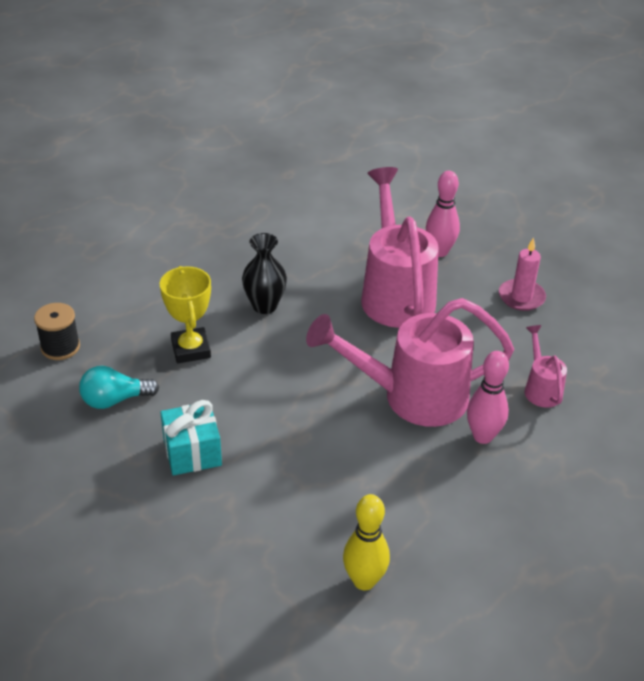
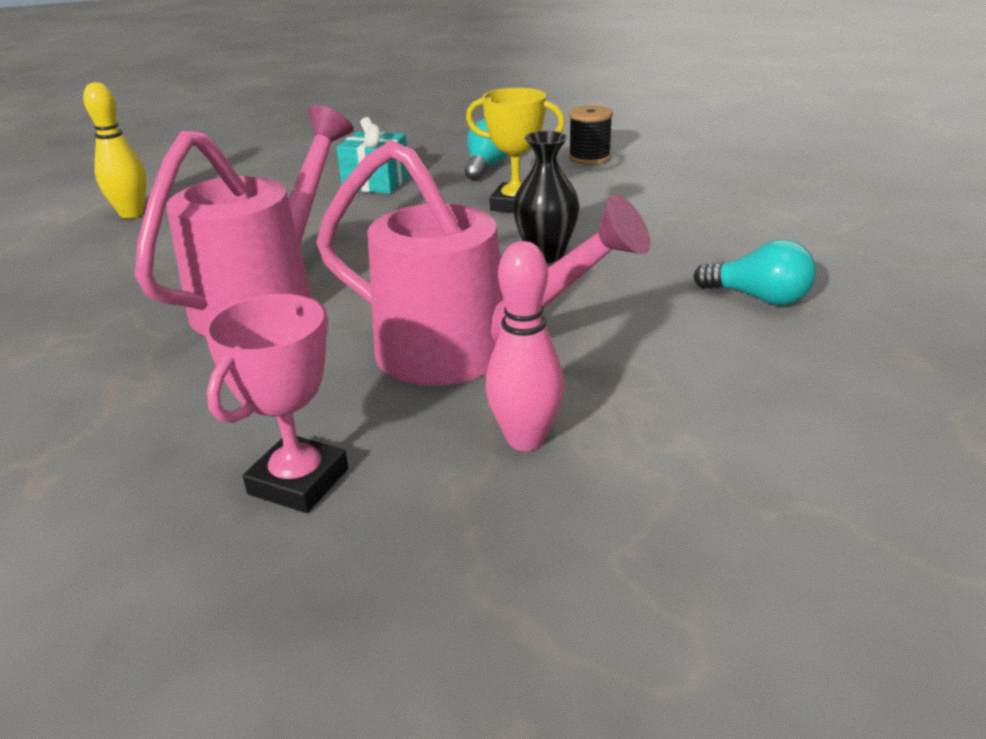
camera: 125 degrees right, 10 degrees down
pink bowling pin [467,351,509,444] -> none
pink candle [499,237,546,311] -> pink trophy [204,294,348,513]
pink watering can [525,325,567,408] -> none
none -> turquoise light bulb [694,240,816,306]

